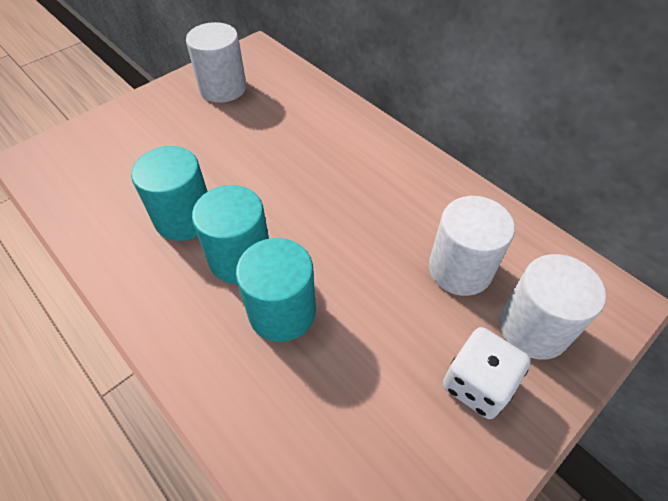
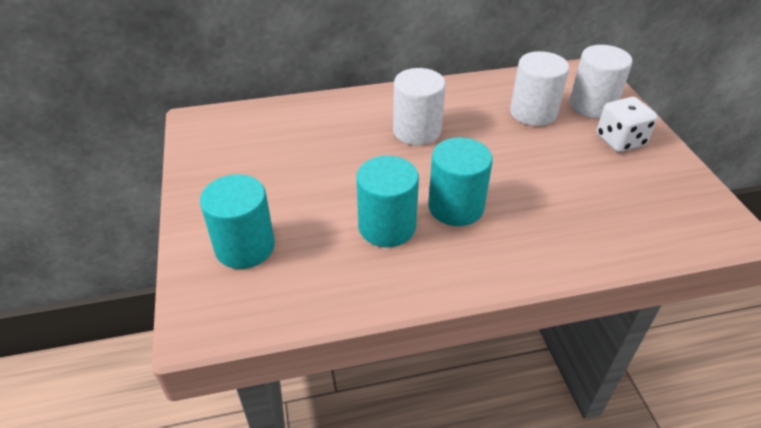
camera: 60 degrees left, 10 degrees down
white cylinder [186,22,246,103] -> white cylinder moved to [393,68,446,145]
turquoise cylinder [236,238,316,342] -> turquoise cylinder moved to [200,174,275,269]

